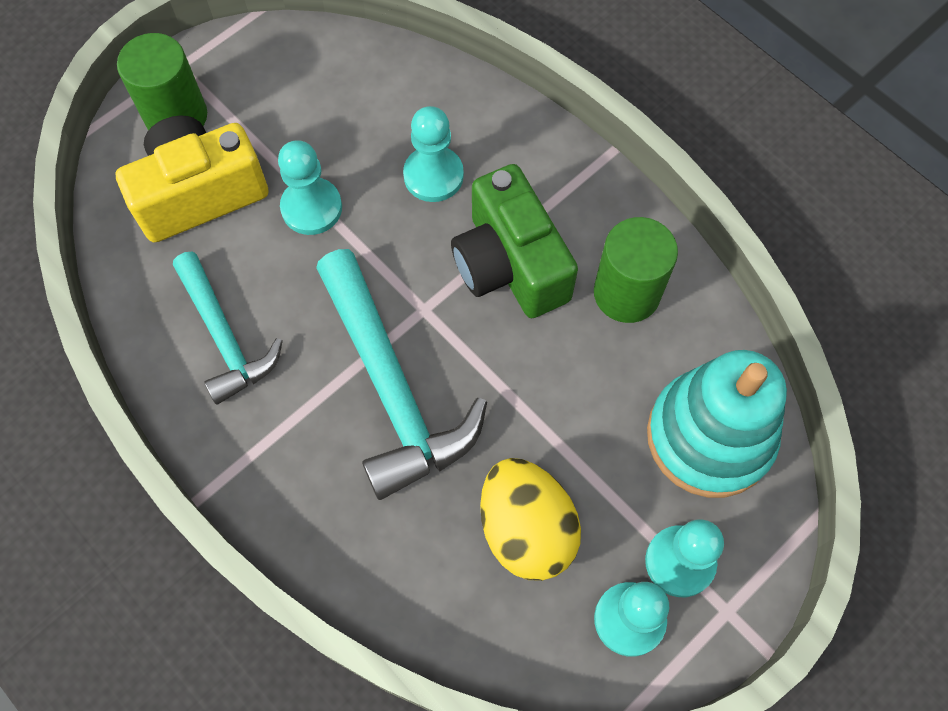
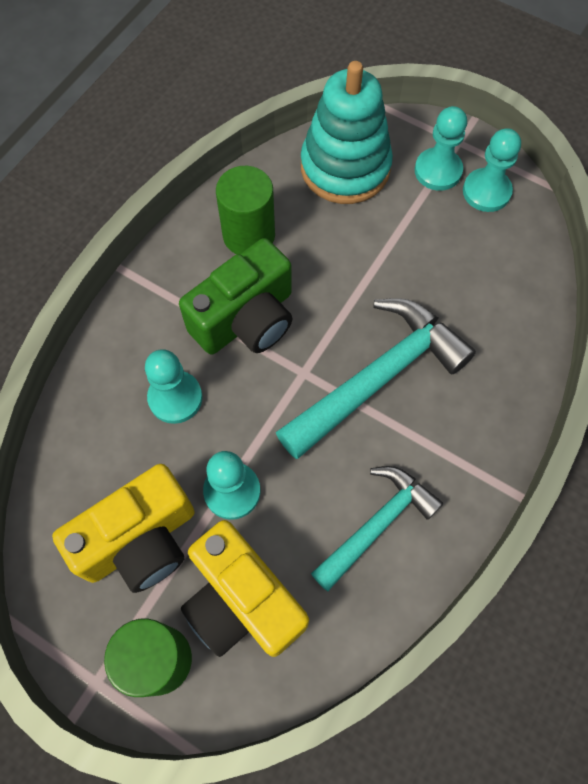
camera: 105 degrees left, 0 degrees up
yellow egg [480,458,581,581] -> none
none -> yellow camera [52,464,195,593]

